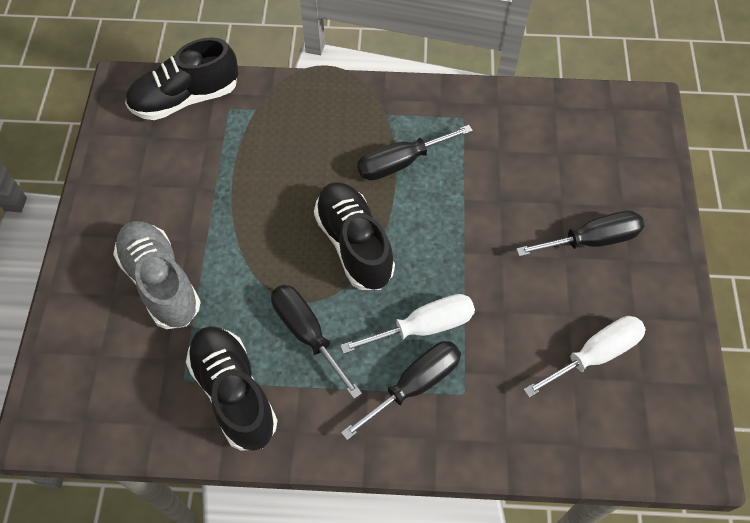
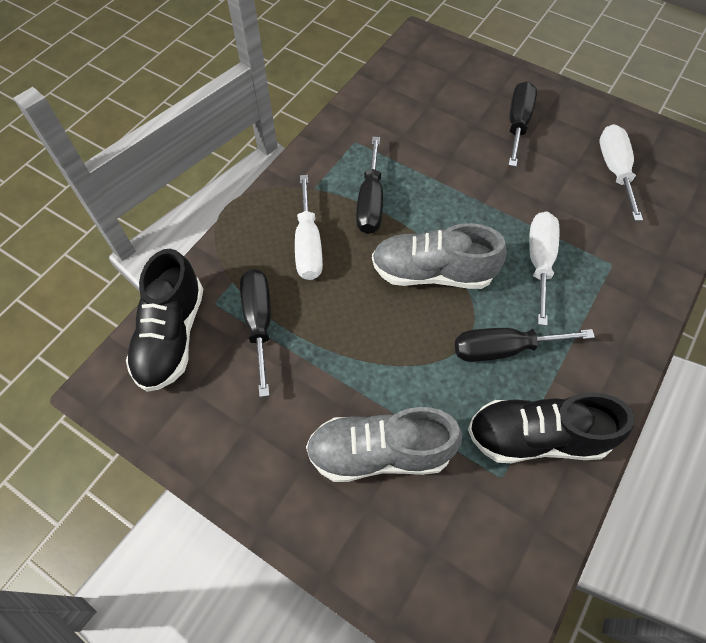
camera: 60 degrees left, 0 degrees up
black shoe [314,182,395,290] -> grey shoe [372,223,507,289]
black screwdriver [341,341,461,440] -> black screwdriver moved to [240,269,271,397]
none -> white screwdriver [295,175,323,280]

